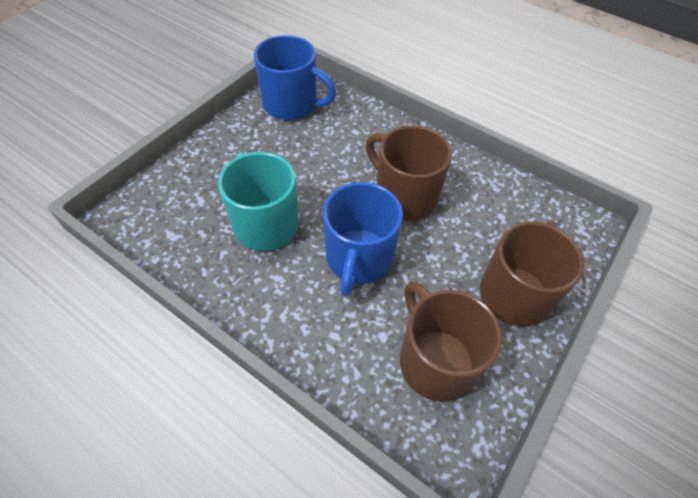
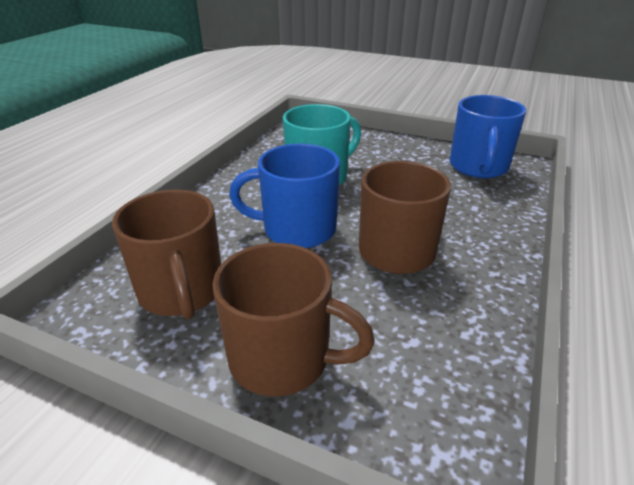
camera: 80 degrees right, 20 degrees down
brown mug [400,281,502,402] -> brown mug turned 105 degrees clockwise [112,190,221,319]

